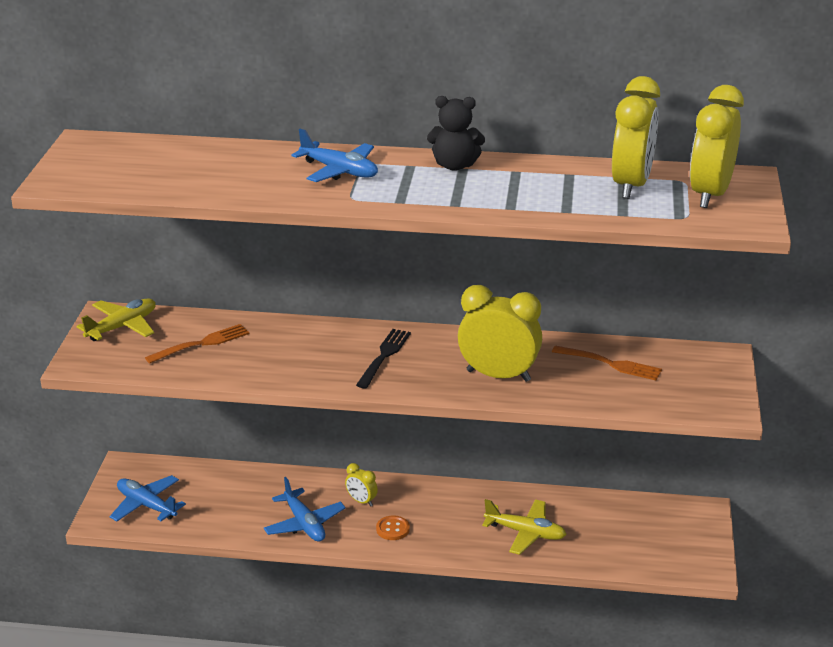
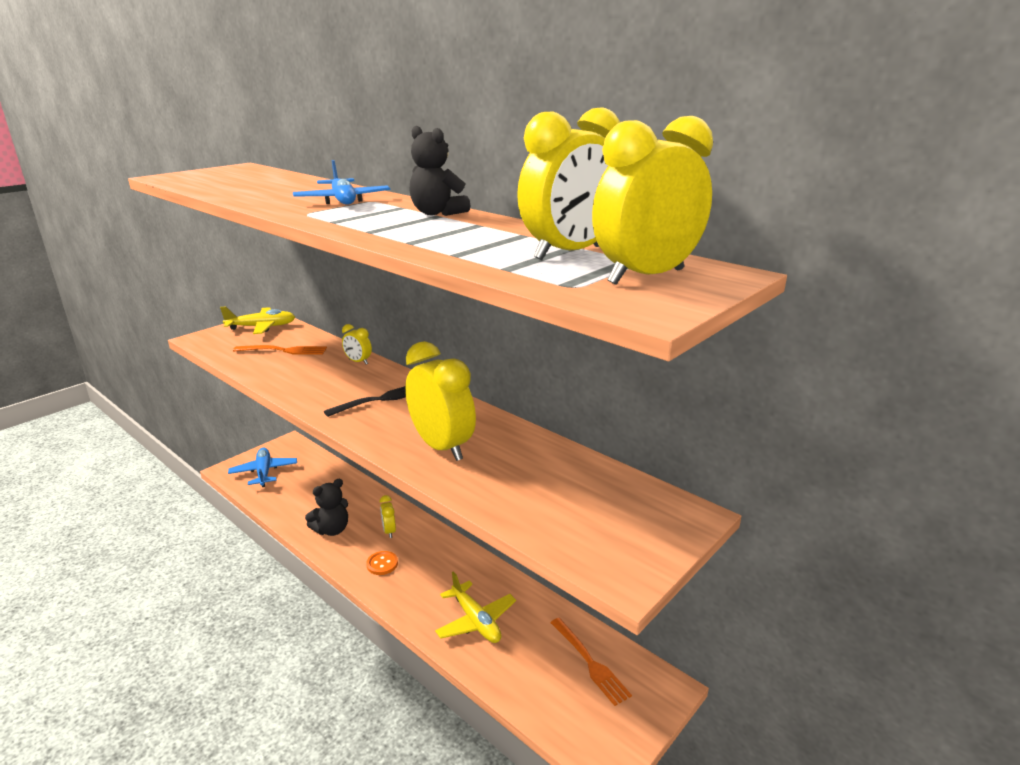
camera: 35 degrees right, 5 degrees down
blue plane [264,477,346,542] -> black teddy bear [305,479,348,536]
orange fork [552,346,662,380] -> orange fork moved to [550,618,632,706]
none -> yellow clock [342,324,372,365]

